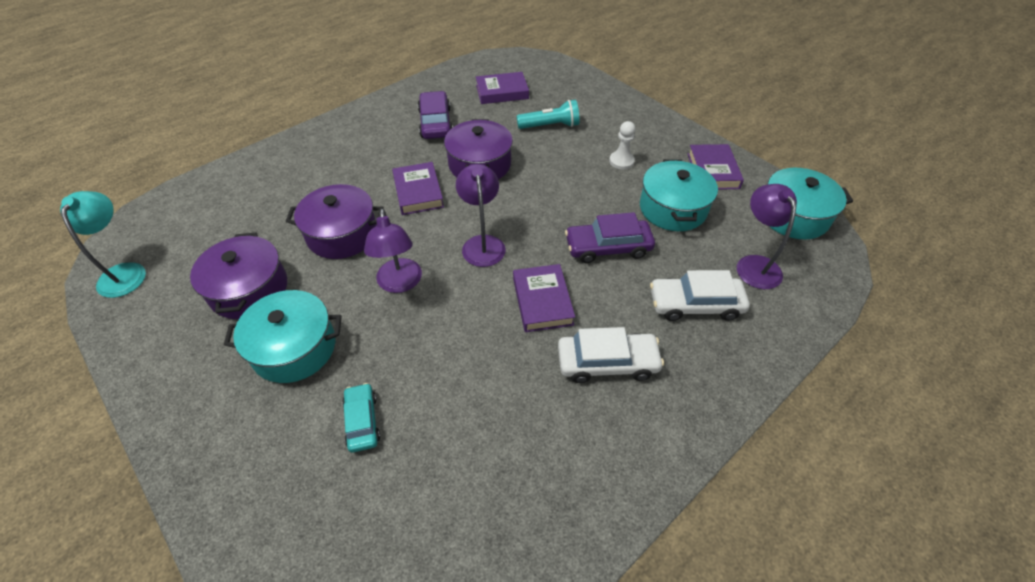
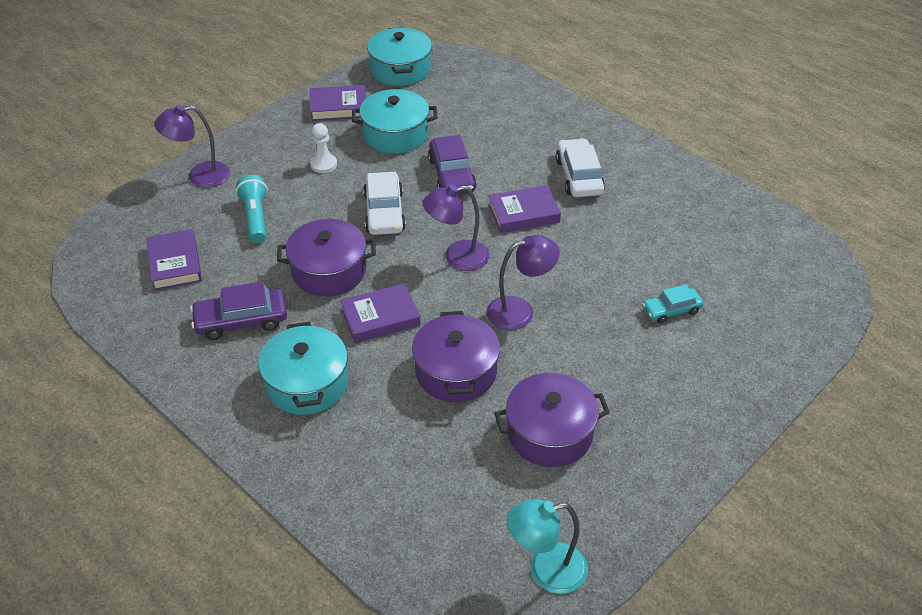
camera: 95 degrees left, 5 degrees down
turquoise pot [224,290,342,383] -> turquoise pot moved to [258,322,348,415]
white car [650,270,750,321] -> white car moved to [363,172,406,235]
purple lamp [737,184,797,289] -> purple lamp moved to [154,105,230,188]

